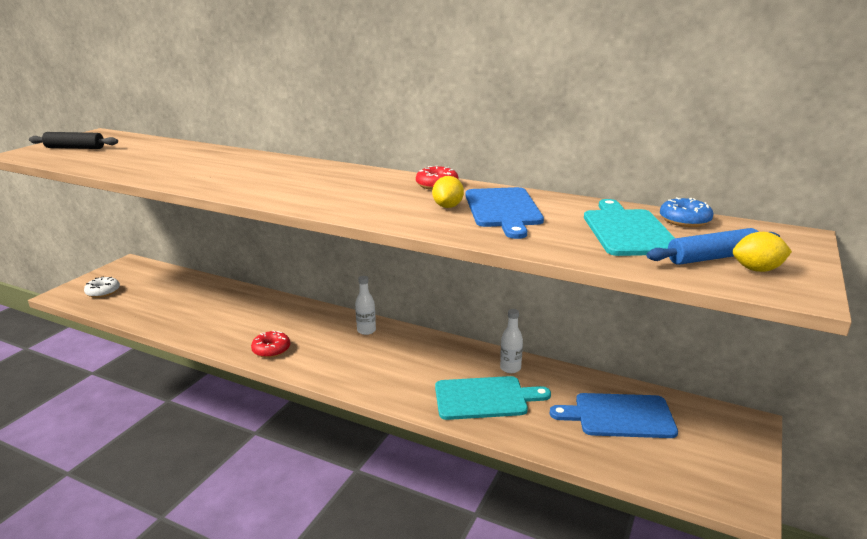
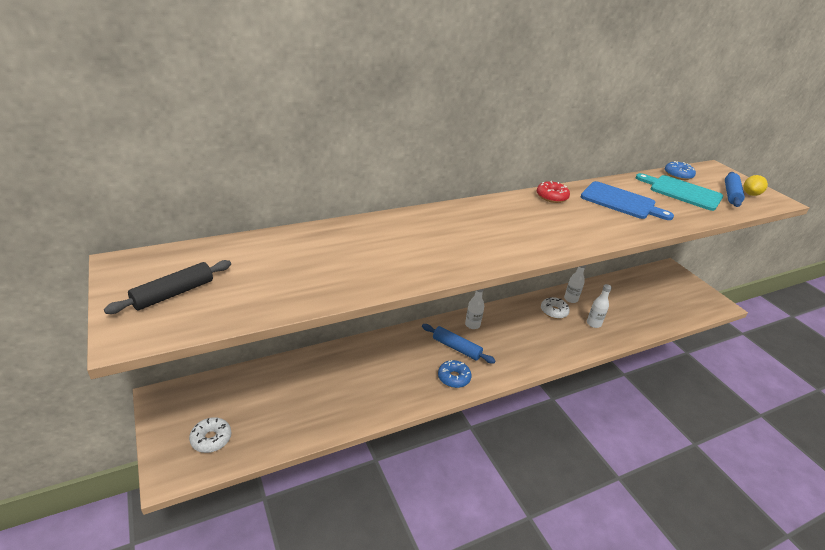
camera: 55 degrees left, 10 degrees up
red donut [251,331,290,358] -> blue donut [438,360,472,388]
yellow lemon [432,176,464,208] -> none
turquoise cutting board [435,376,551,420] -> white bottle [587,284,612,328]
blue cutting board [550,393,678,438] -> none
none -> blue rolling pin [422,324,496,363]
none -> white donut [541,297,570,319]

